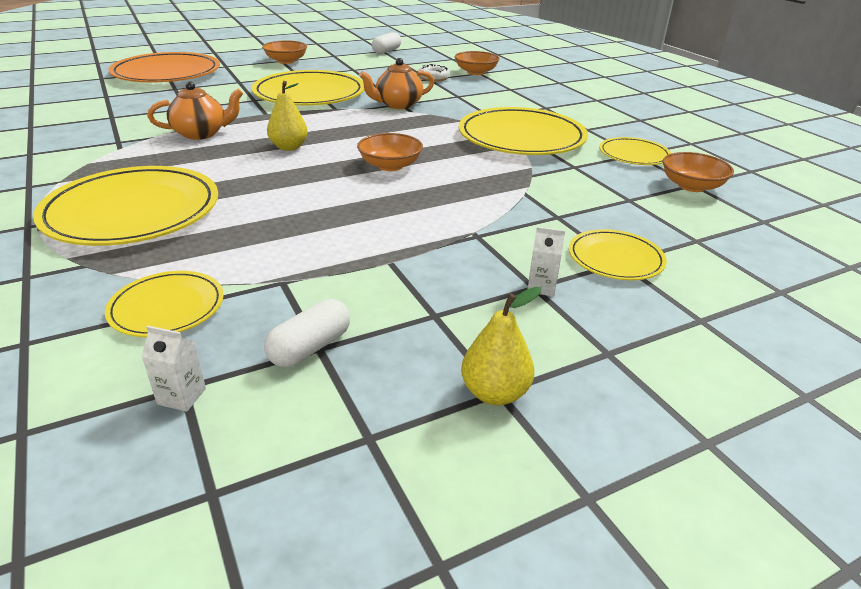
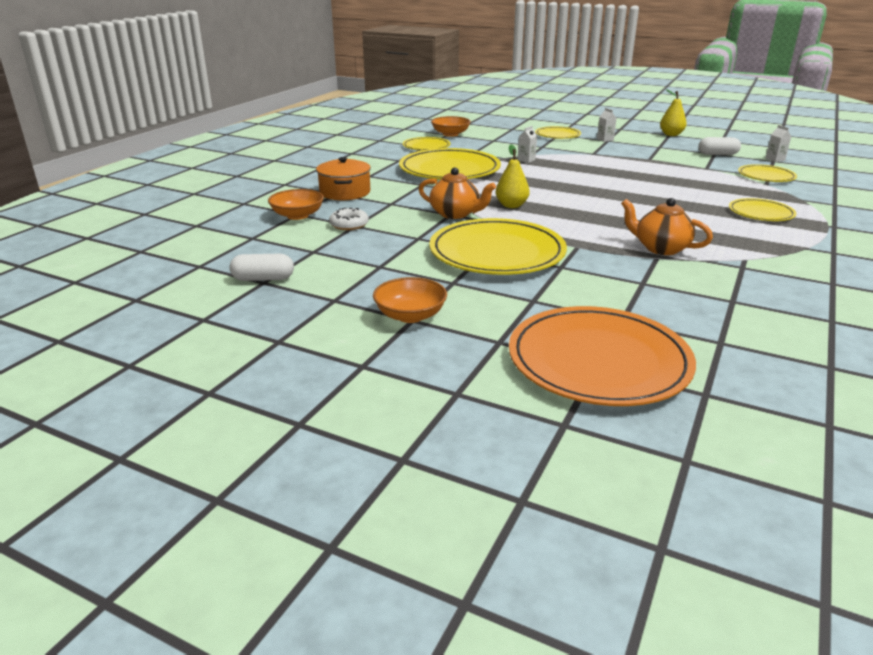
camera: 125 degrees left, 5 degrees down
yellow plate [33,166,218,246] -> yellow plate [729,198,796,221], size x0.52
yellow pear [267,81,308,151] -> yellow pear moved to [496,144,530,208]
orange bowl [357,133,423,171] -> none
none -> orange pot [316,157,371,200]
none -> white carton [518,126,537,163]

